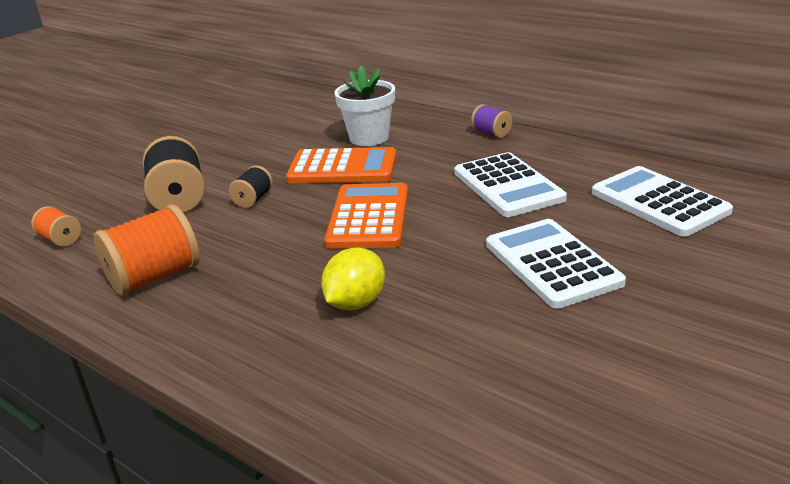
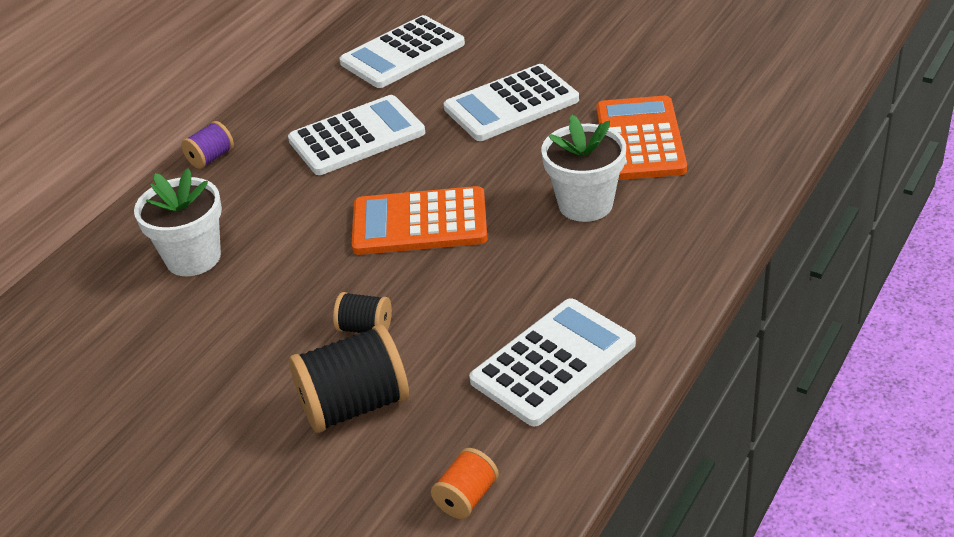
camera: 95 degrees left, 10 degrees up
orange spool [93,204,200,296] -> white calculator [469,298,636,426]
orange calculator [286,147,397,183] -> orange calculator moved to [596,96,687,180]
yellow lemon [321,247,385,310] -> white flower pot [541,115,626,222]

